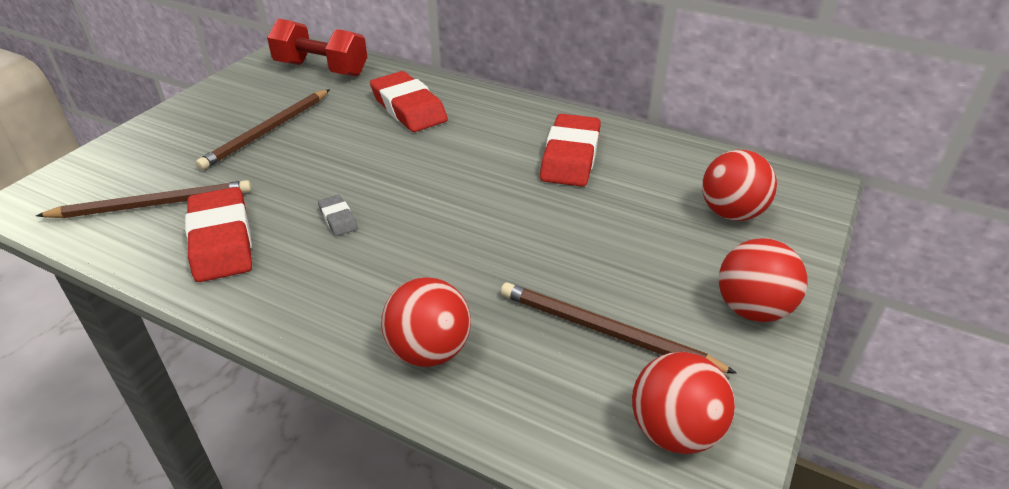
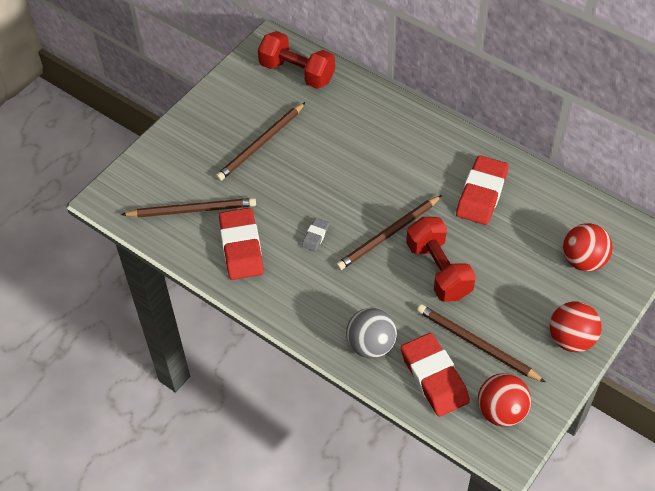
camera: 10 degrees right, 15 degrees up
grey eraser [318,195,358,236] -> grey eraser turned 45 degrees clockwise [302,218,329,252]
red eraser [370,71,448,132] -> red eraser moved to [401,333,470,417]
red ball [381,277,471,367] -> grey ball [346,308,397,359]
none -> brown pencil [336,195,442,270]
none -> red dumbbell [406,217,476,302]

